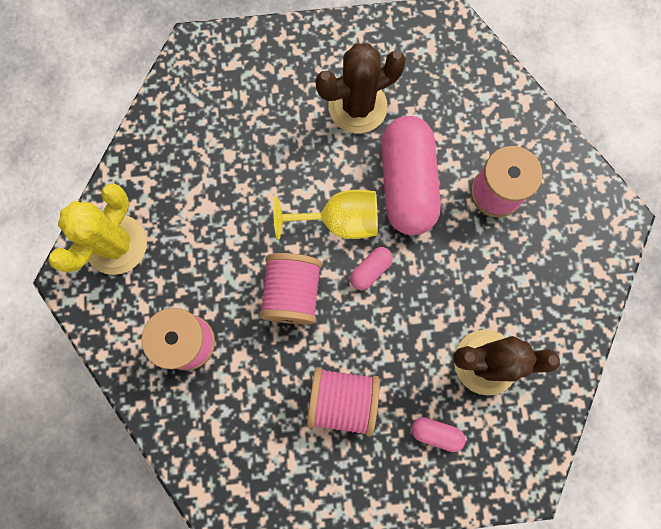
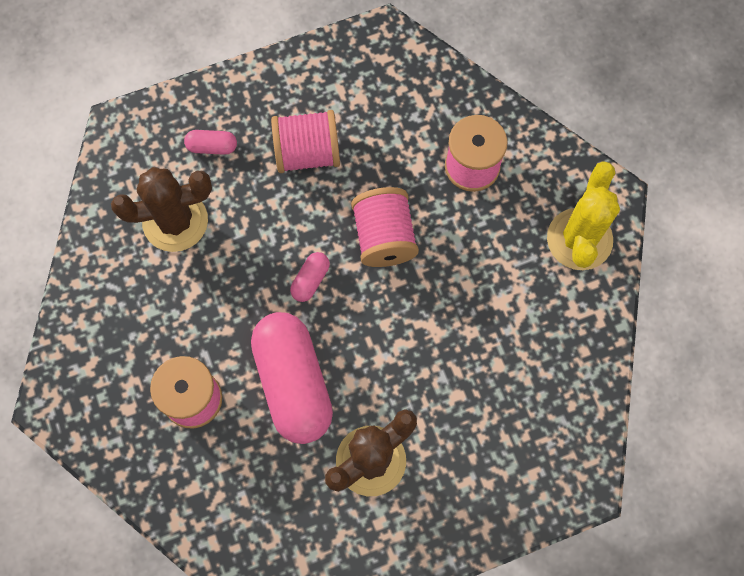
camera: 165 degrees right, 5 degrees down
yellow goblet [273,190,378,239] -> none

